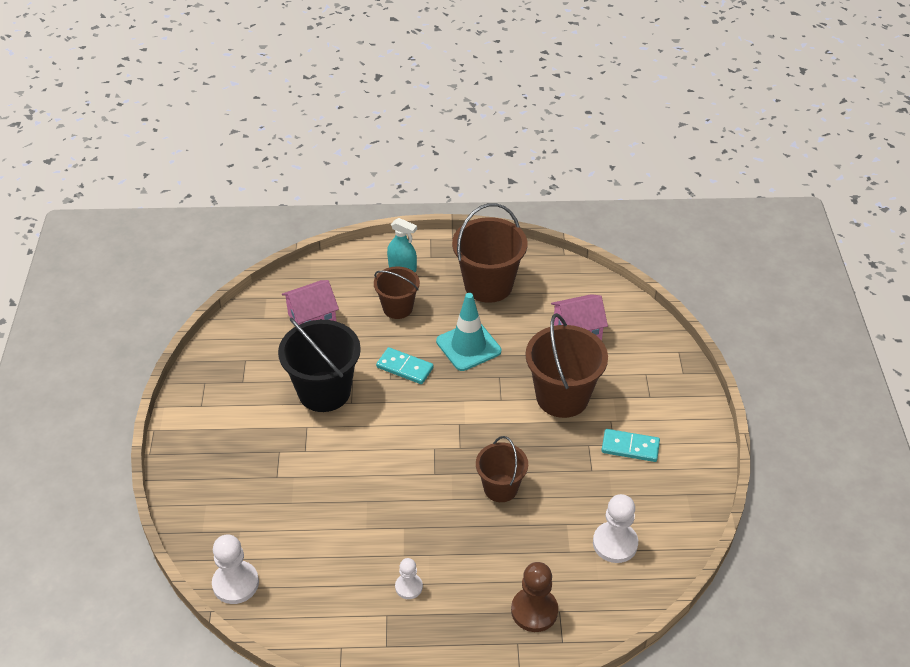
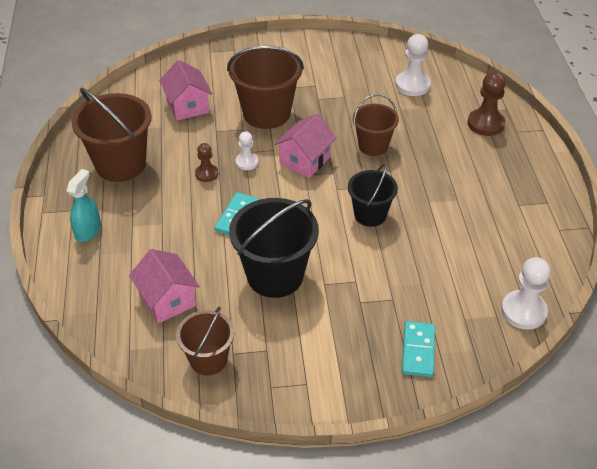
camera: 95 degrees left, 0 degrees up
brown bucket [374,266,420,319] -> brown bucket moved to [176,307,234,376]
white pawn [395,558,423,599] -> white pawn moved to [236,131,258,170]
turquoise traffic cone [436,293,501,371] -> brown pawn [195,143,218,182]
turquoise domino [601,429,660,462] -> turquoise domino moved to [402,321,435,377]
none -> pink house [274,114,336,178]
none -> black bucket [348,164,398,227]

